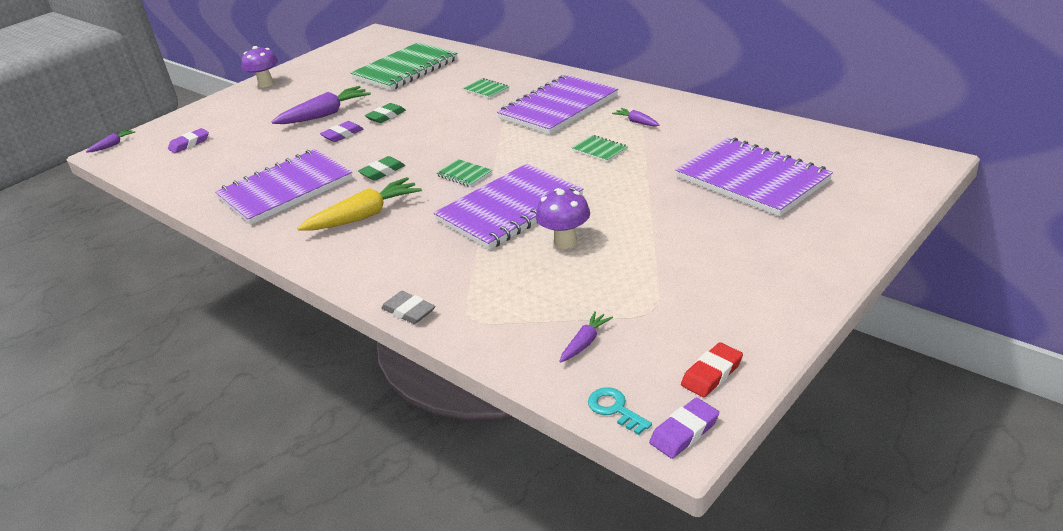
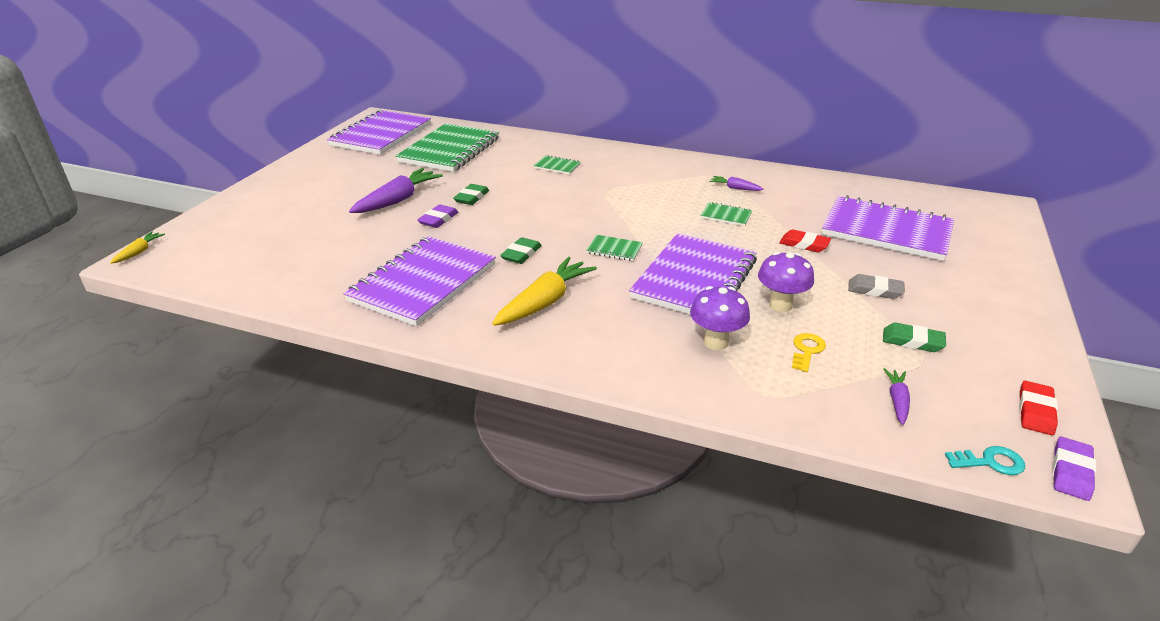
camera: 25 degrees left, 0 degrees up
purple carrot [86,129,135,153] -> yellow carrot [110,232,165,264]
purple eraser [168,128,209,153] -> none
purple mushroom [241,46,278,88] -> purple mushroom moved to [690,286,750,350]
grey eraser [381,291,435,324] -> grey eraser moved to [848,274,905,299]
purple notebook [497,75,618,135] -> purple notebook moved to [327,110,431,155]
turquoise key [588,387,652,435] -> turquoise key turned 150 degrees clockwise [945,446,1025,475]
none -> red eraser [779,229,831,252]
none -> yellow key [792,333,826,372]
none -> green eraser [883,323,946,352]

